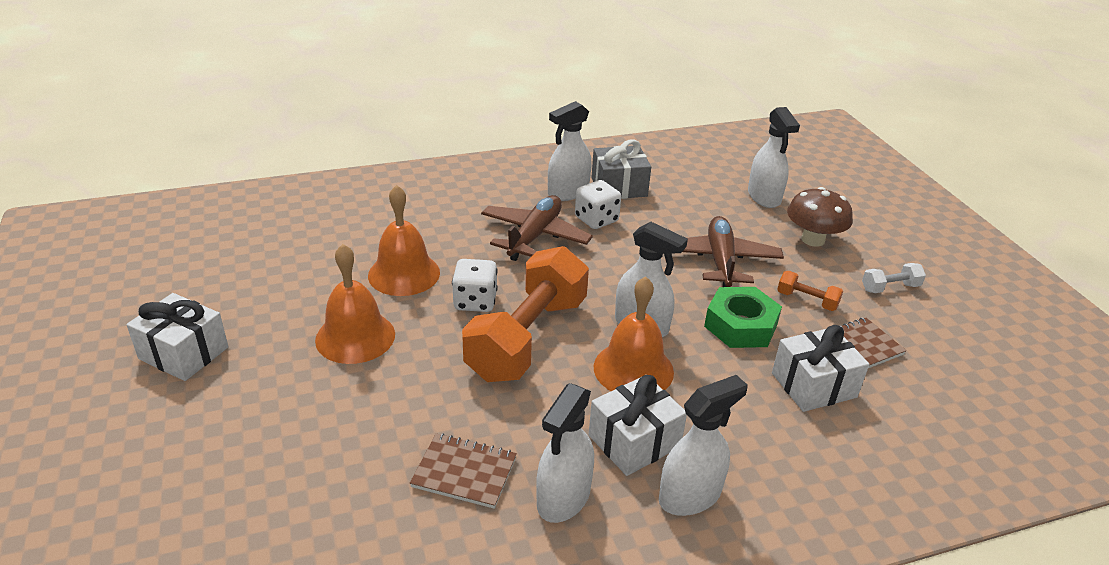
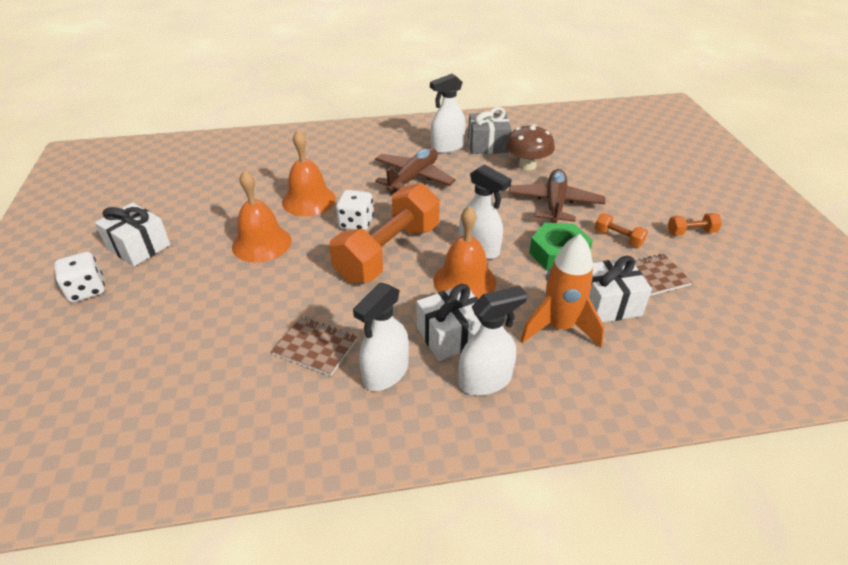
camera: 10 degrees right, 5 degrees up
white dice [575,180,621,229] -> white dice moved to [54,252,105,302]
white spray bottle [748,107,800,208] -> none
brown mushroom [787,187,853,247] -> brown mushroom moved to [506,124,555,170]
white dumbbell [862,263,926,293] -> orange dumbbell [668,213,722,236]
none -> orange rocket [520,234,604,348]

